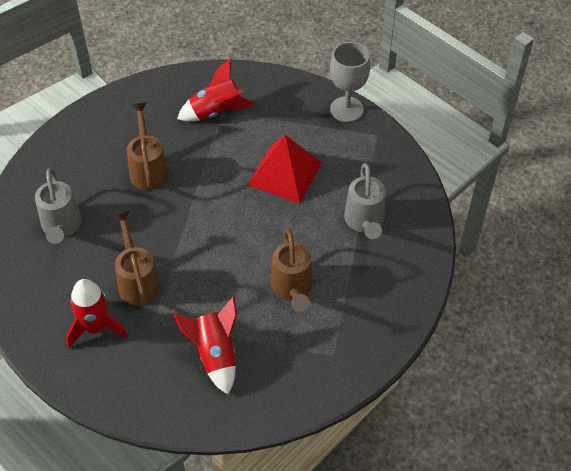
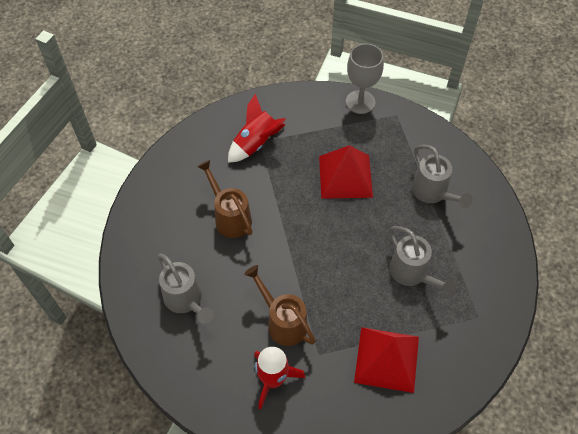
camera: 25 degrees left, 5 degrees up
red rocket [173,297,237,394] -> red pyramid [354,327,419,393]
brown watering can [271,229,313,312] -> grey watering can [389,226,457,296]

